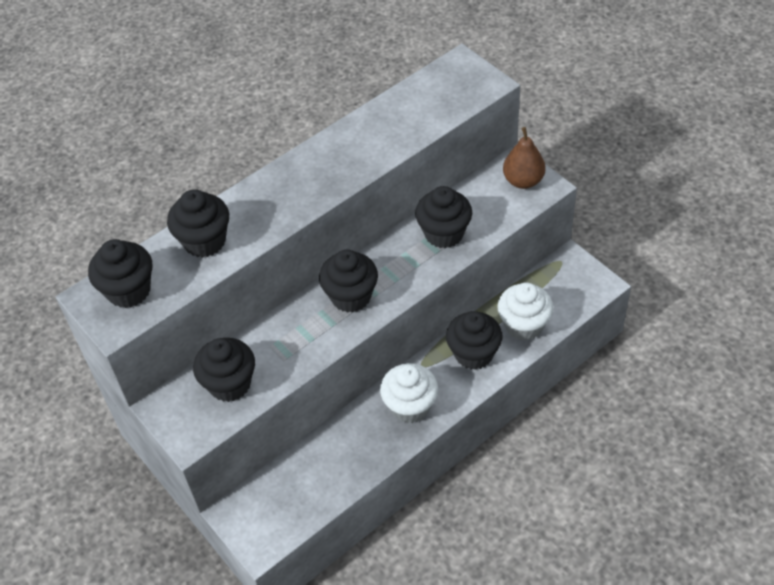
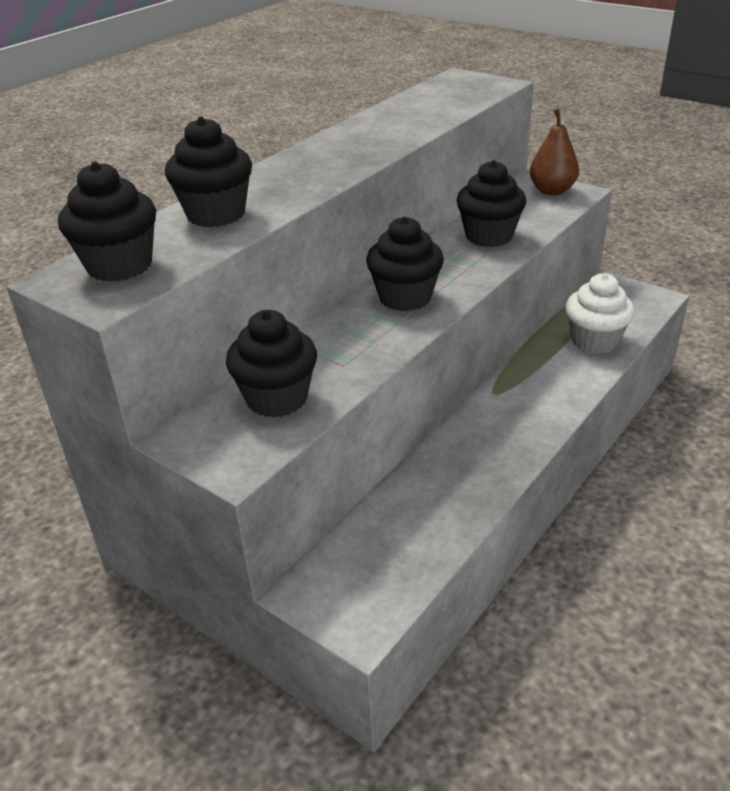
camera: 15 degrees left, 15 degrees down
white cupcake [380,363,438,423] -> none
black cupcake [446,311,503,370] -> none

